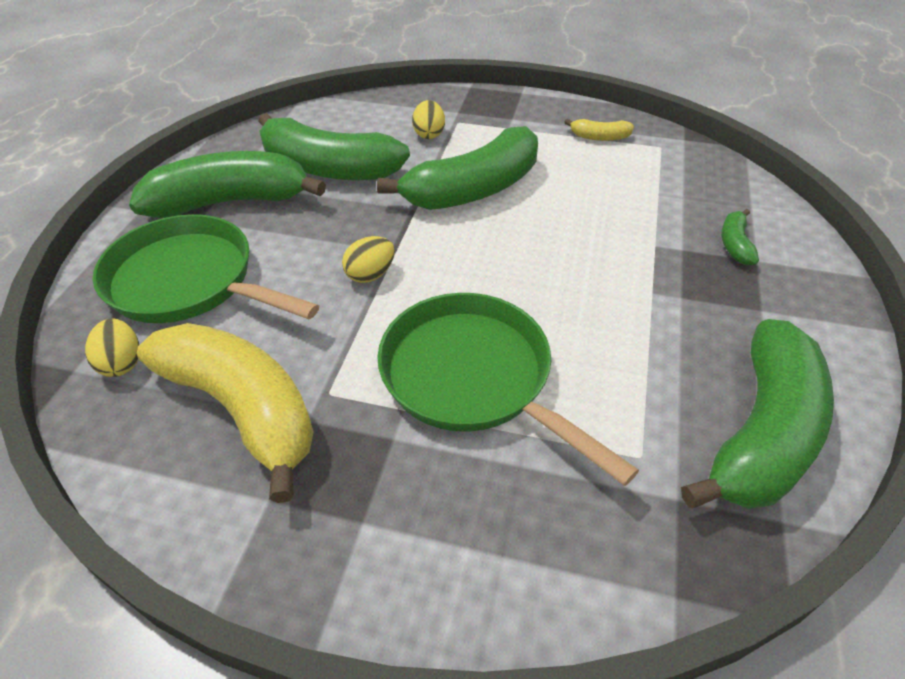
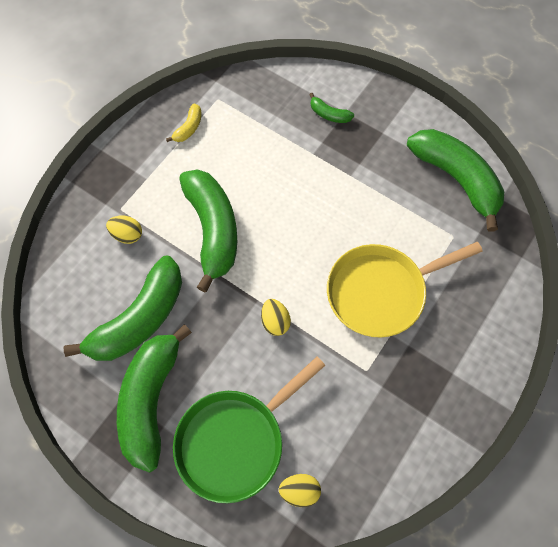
camera: 70 degrees left, 20 degrees up
yellow banana [137,323,314,503] -> none
green pan [377,293,639,486] -> yellow pan [327,242,483,338]

